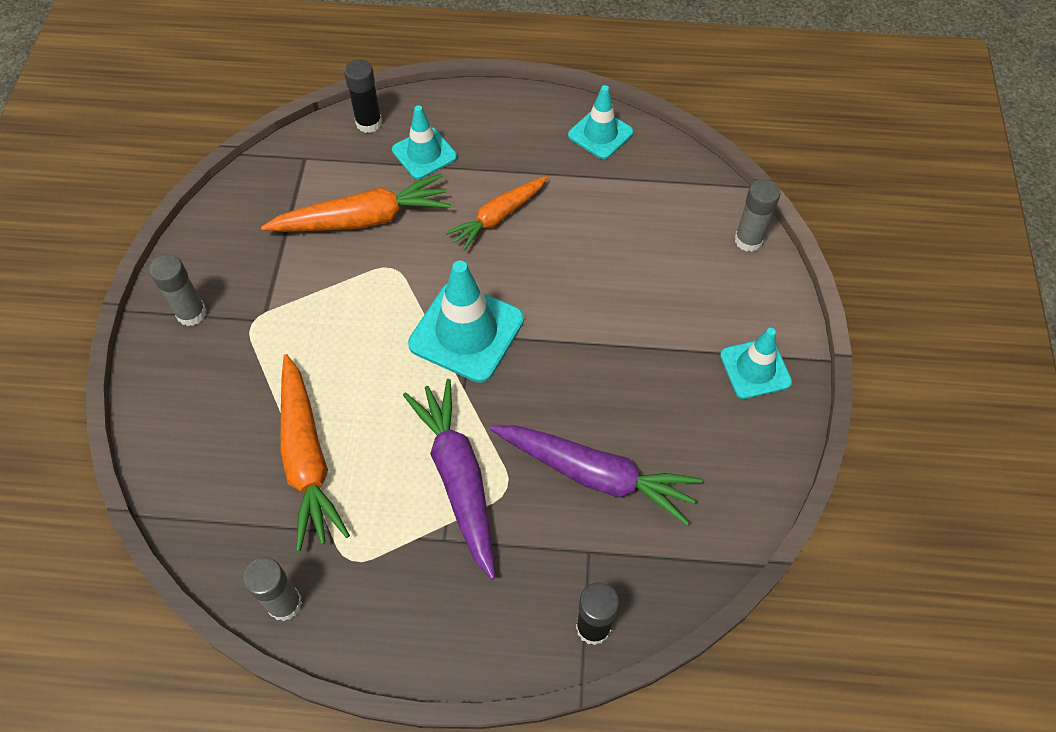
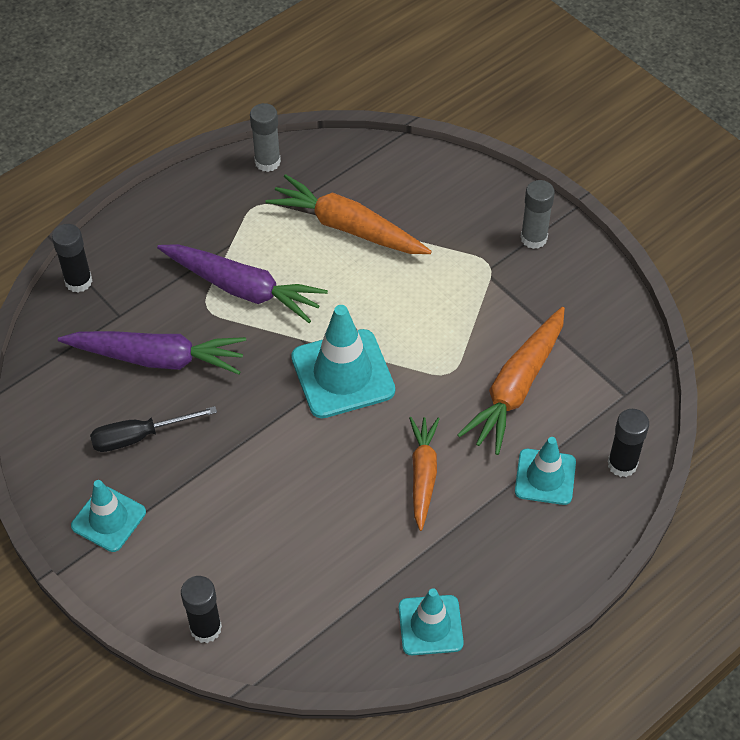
camera: 135 degrees right, 5 degrees down
purple carrot [490,425,703,525] -> purple carrot turned 150 degrees counterclockwise [58,331,246,374]
grey glue stick [734,179,781,252] -> black glue stick [181,576,222,643]
none -> black screwdriver [90,406,217,452]

